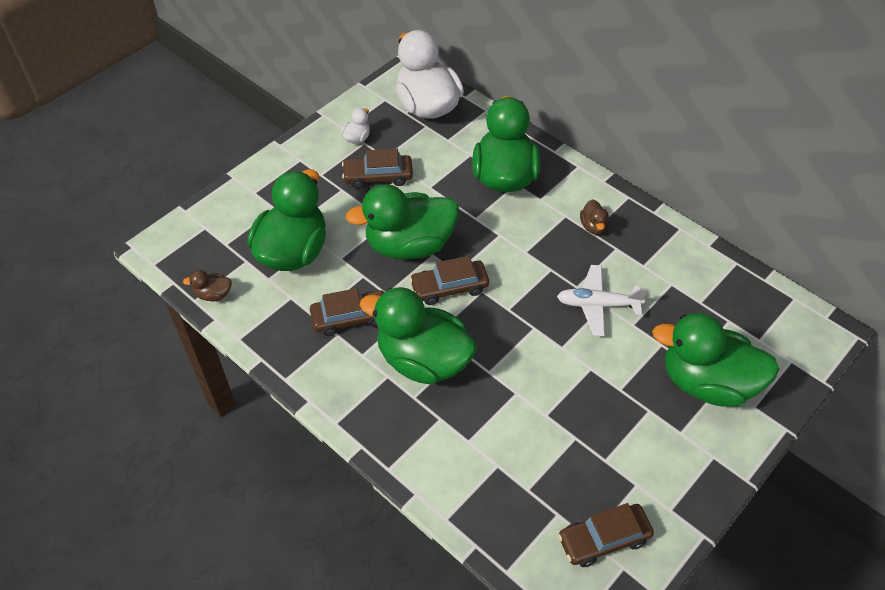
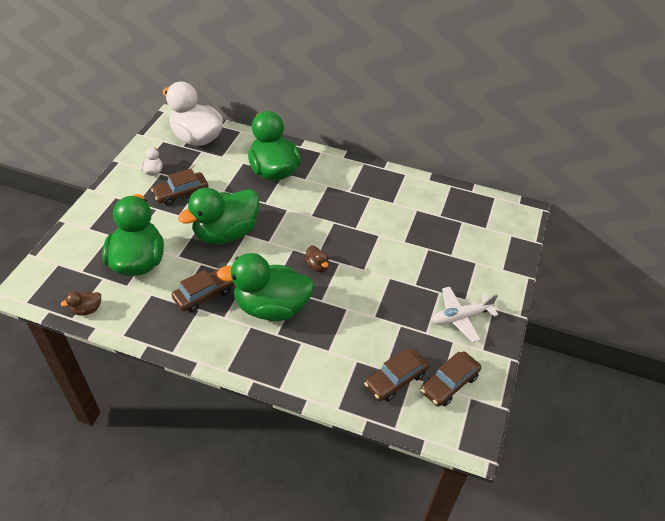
camera: 25 degrees left, 5 degrees down
brown car [409,256,489,305] -> brown car moved to [364,348,429,401]
white plane [557,265,648,336] -> white plane moved to [431,287,498,343]
brown duck [580,199,609,235] -> brown duck moved to [304,245,329,272]
green duck [652,313,780,407] -> none

